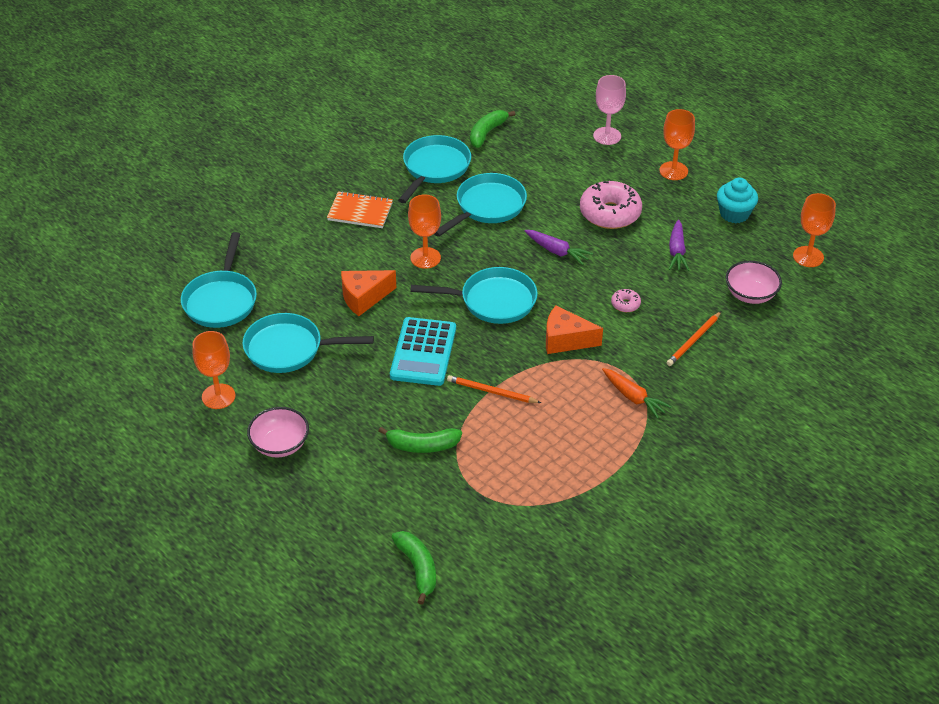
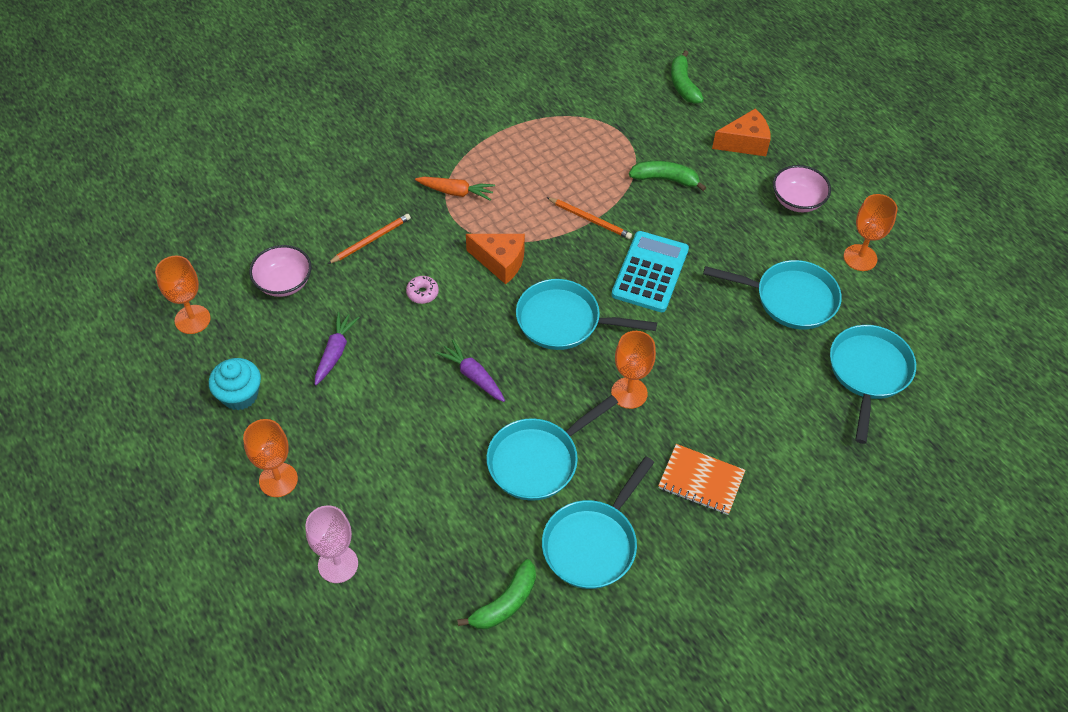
camera: 170 degrees left, 10 degrees up
orange cheese [341,270,396,316] -> orange cheese moved to [712,108,771,156]
pink donut [580,181,642,229] -> none
orange carrot [602,368,672,419] -> orange carrot turned 135 degrees clockwise [415,177,495,201]

